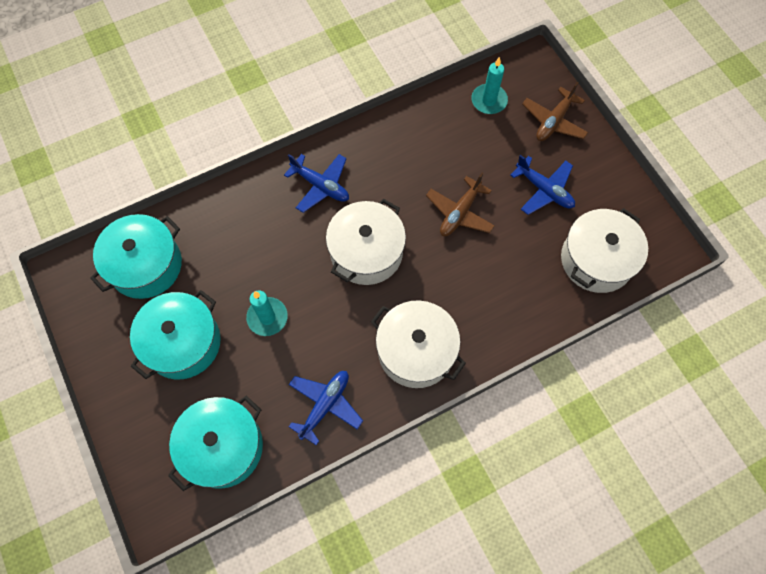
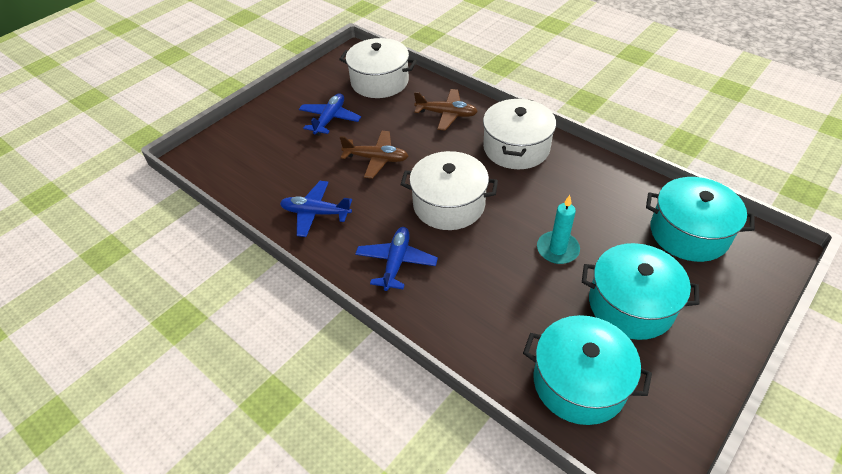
camera: 110 degrees left, 20 degrees down
blue plane [289,371,363,445] -> blue plane moved to [280,181,352,237]
turquoise candle [471,57,508,114] -> none
brown plane [522,82,588,141] -> brown plane moved to [414,89,478,131]

